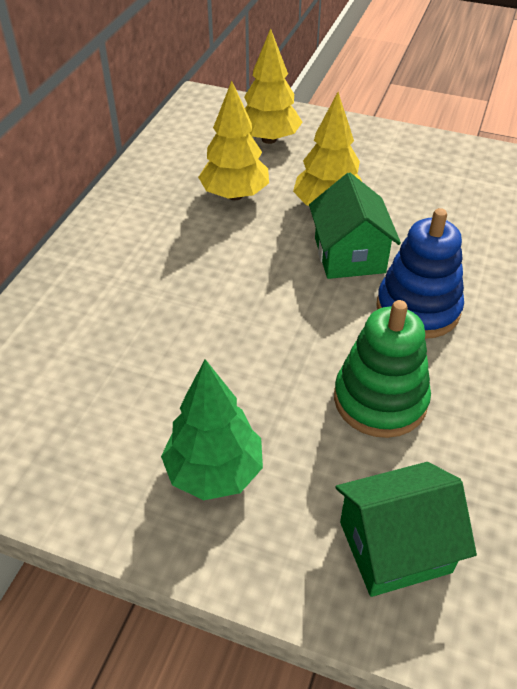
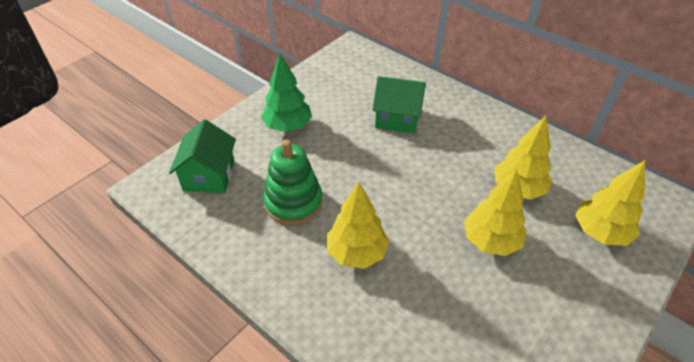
camera: 110 degrees right, 0 degrees up
green house [309,173,401,279] -> green house moved to [372,76,426,134]
blue stacking toy [376,208,464,339] -> yellow tree [327,182,389,269]

